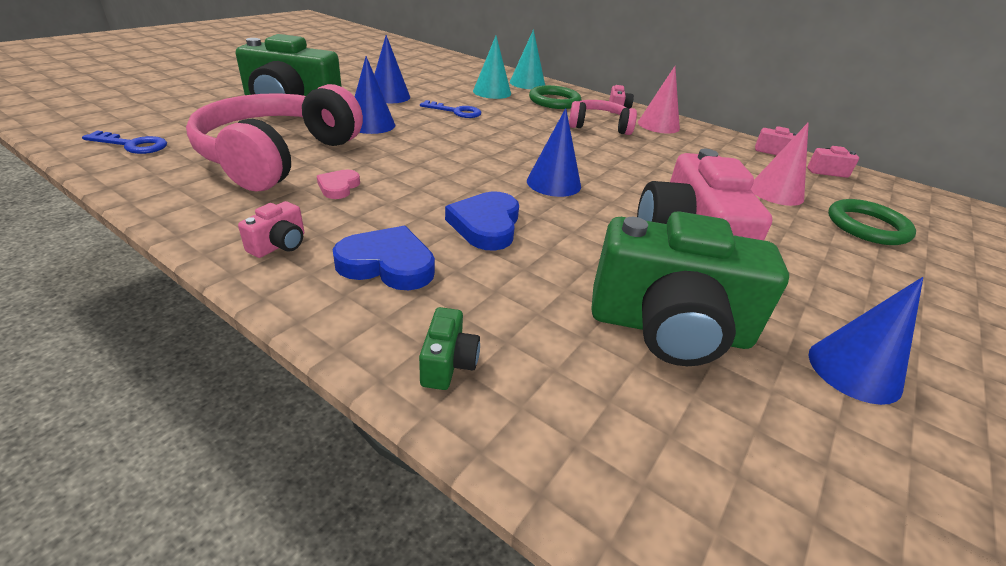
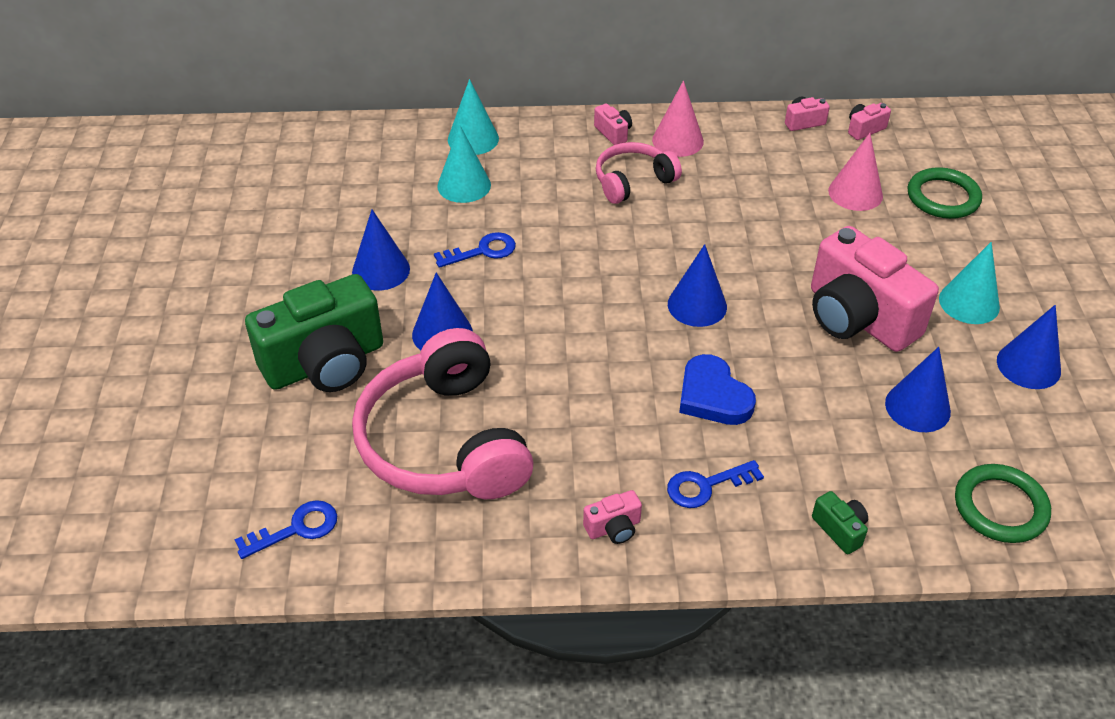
camera: 35 degrees left, 10 degrees up
pink camera [238,201,304,258] -> pink camera turned 75 degrees clockwise [583,490,642,544]
pink heart [317,169,360,199] -> none
blue heart [333,226,435,290] -> blue key [667,460,764,508]
green ring [529,85,581,109] -> green ring moved to [955,464,1051,543]
green camera [591,211,789,366] -> blue cone [885,347,951,432]
none -> turquoise cone [939,242,1000,324]

